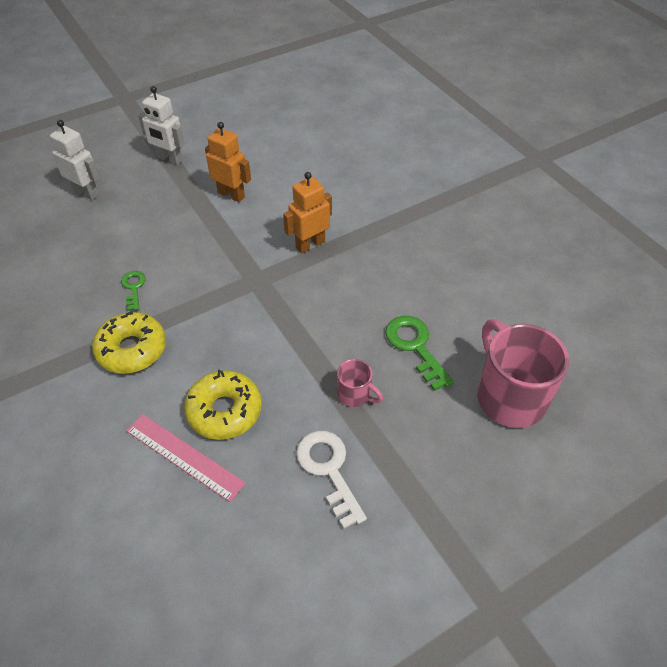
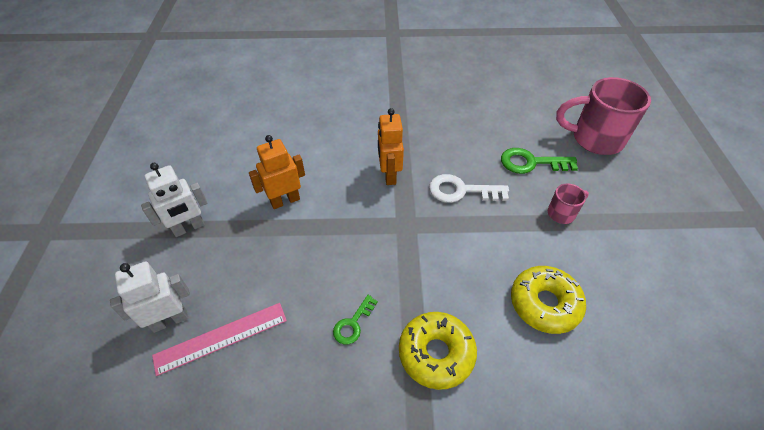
camera: 60 degrees left, 0 degrees up
green key [121,271,146,311] -> green key turned 75 degrees counterclockwise [333,295,378,344]
pink ruler [126,414,246,502] -> pink ruler moved to [152,303,287,376]
white key [296,431,367,529] -> white key moved to [429,174,509,203]

